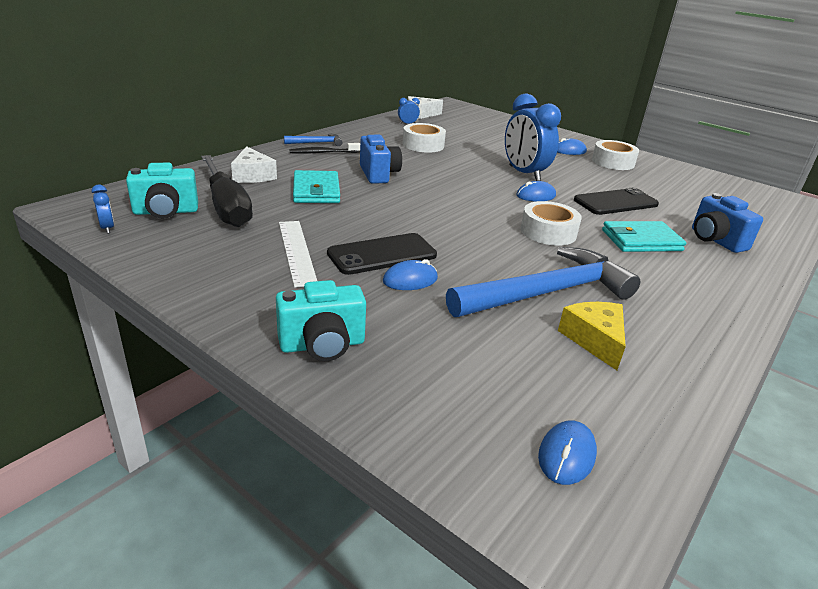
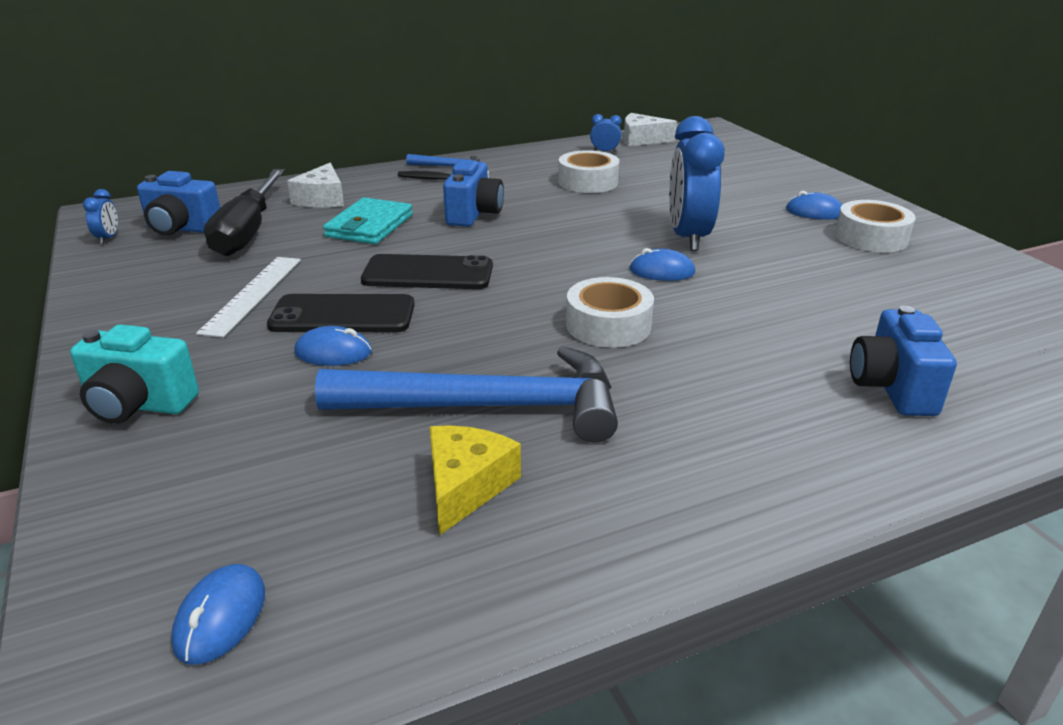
camera: 30 degrees right, 0 degrees up
turquoise camera [126,162,198,218] -> blue camera [137,171,220,235]
blue mouse [538,421,597,485] -> blue mouse turned 45 degrees counterclockwise [171,564,265,664]
black phone [574,188,659,215] -> black phone moved to [361,254,493,289]
turquoise wallet [602,221,686,252] -> none

